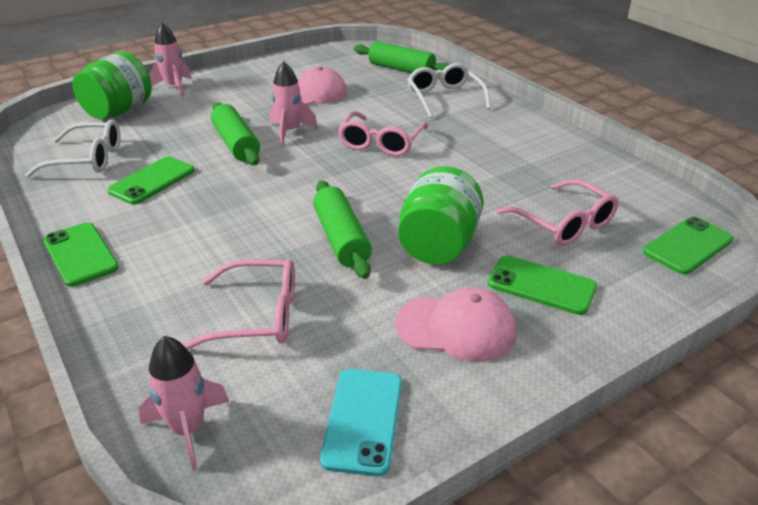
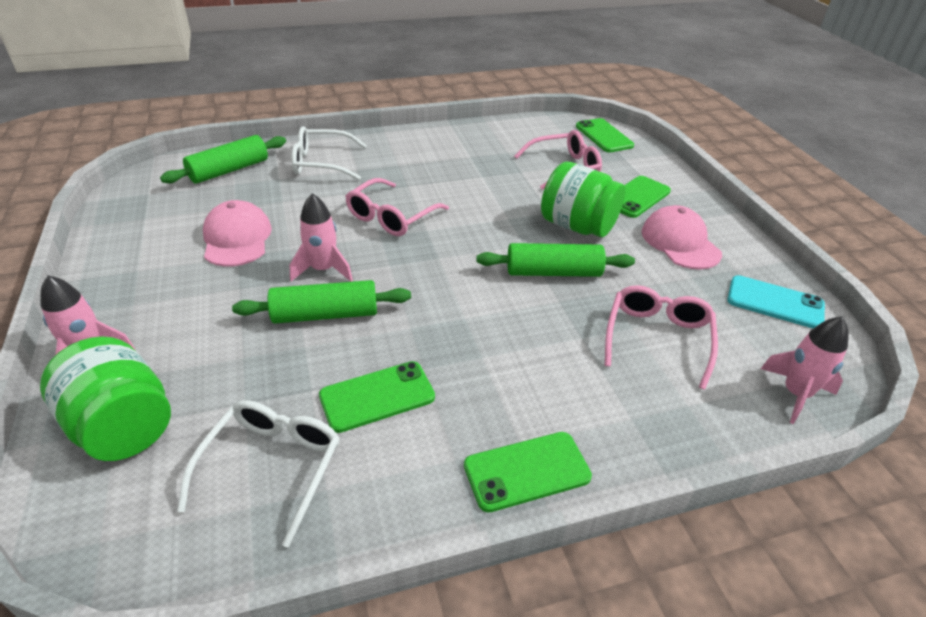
camera: 75 degrees left, 5 degrees up
green phone [107,156,195,205] -> green phone turned 75 degrees counterclockwise [319,361,435,433]
pink glasses [338,111,428,156] -> pink glasses turned 90 degrees clockwise [345,178,449,236]
pink cap [396,287,517,362] -> pink cap turned 45 degrees counterclockwise [642,205,722,270]

